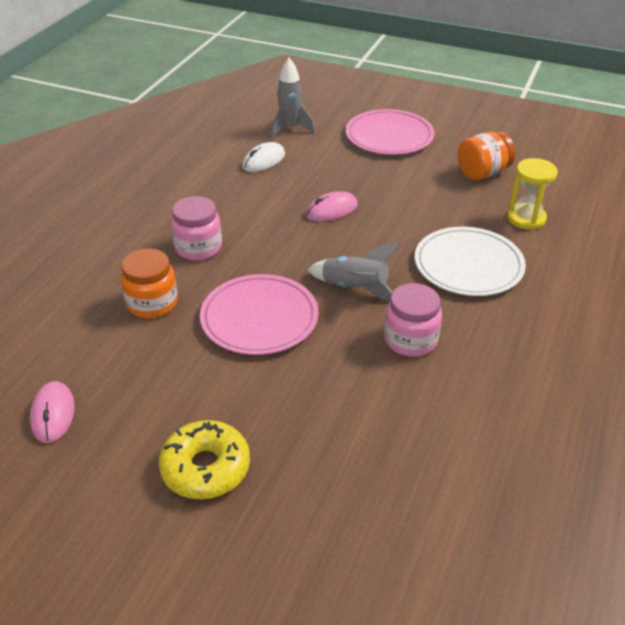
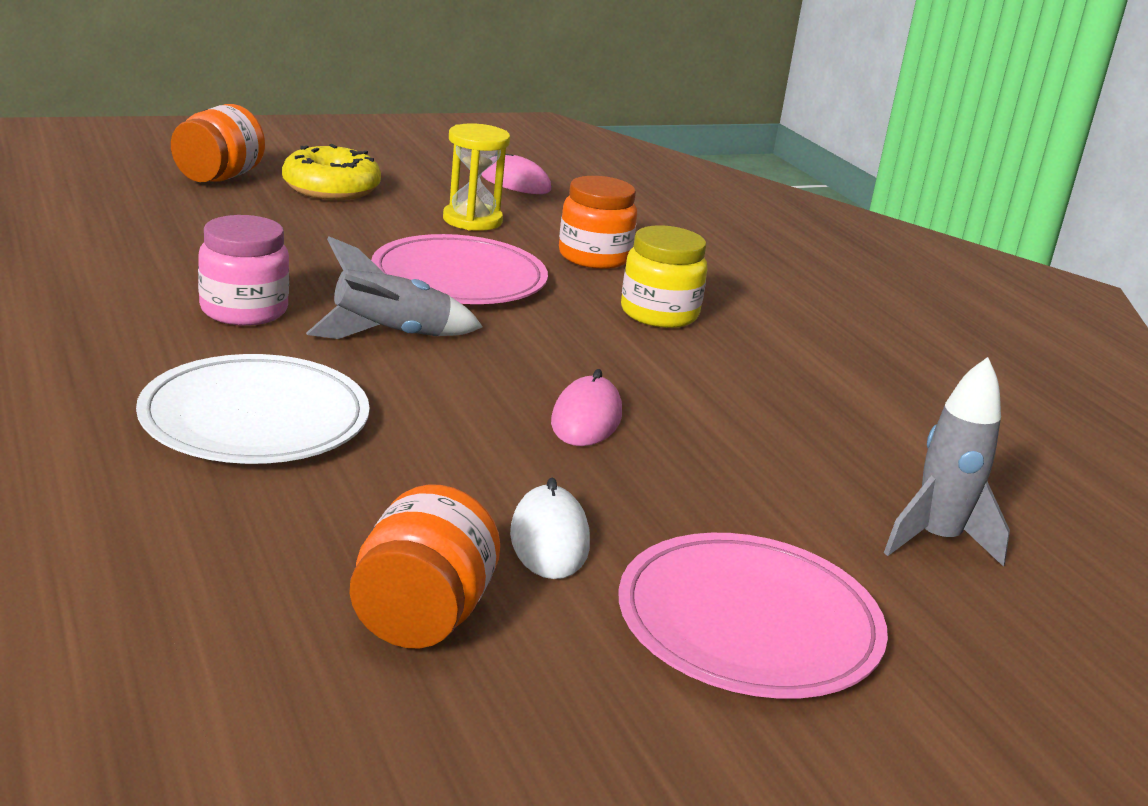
camera: 130 degrees right, 15 degrees down
pink jar [171,196,222,260] -> yellow jar [621,225,707,328]
white mouse [242,142,285,172] -> white mouse moved to [510,478,590,579]
yellow hourglass [507,158,558,230] -> yellow hourglass moved to [443,123,510,231]
none -> orange jar [171,104,265,182]

